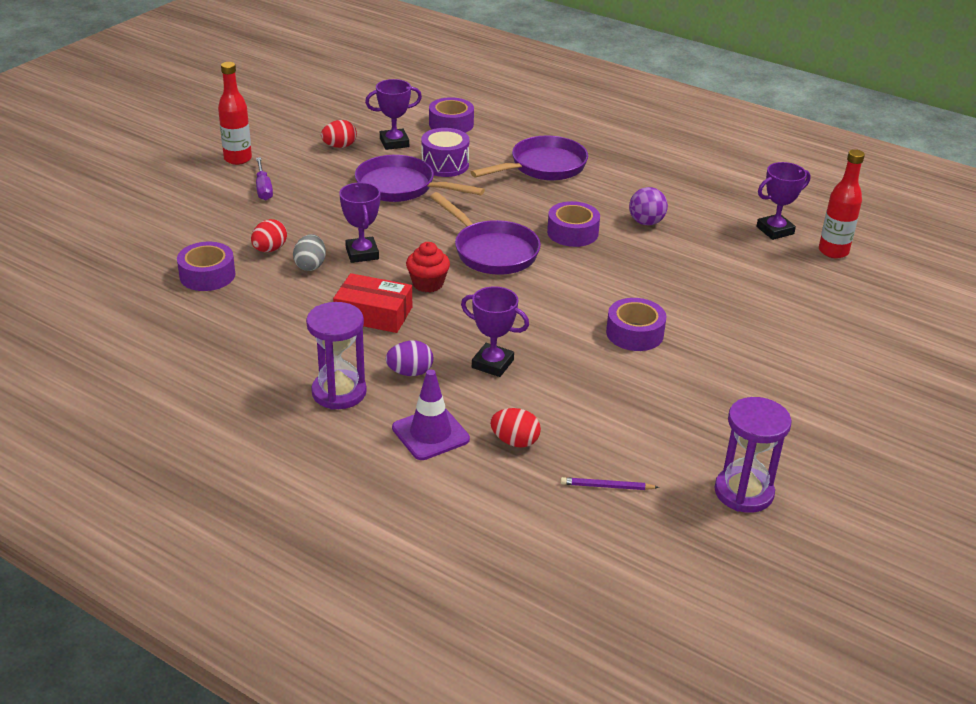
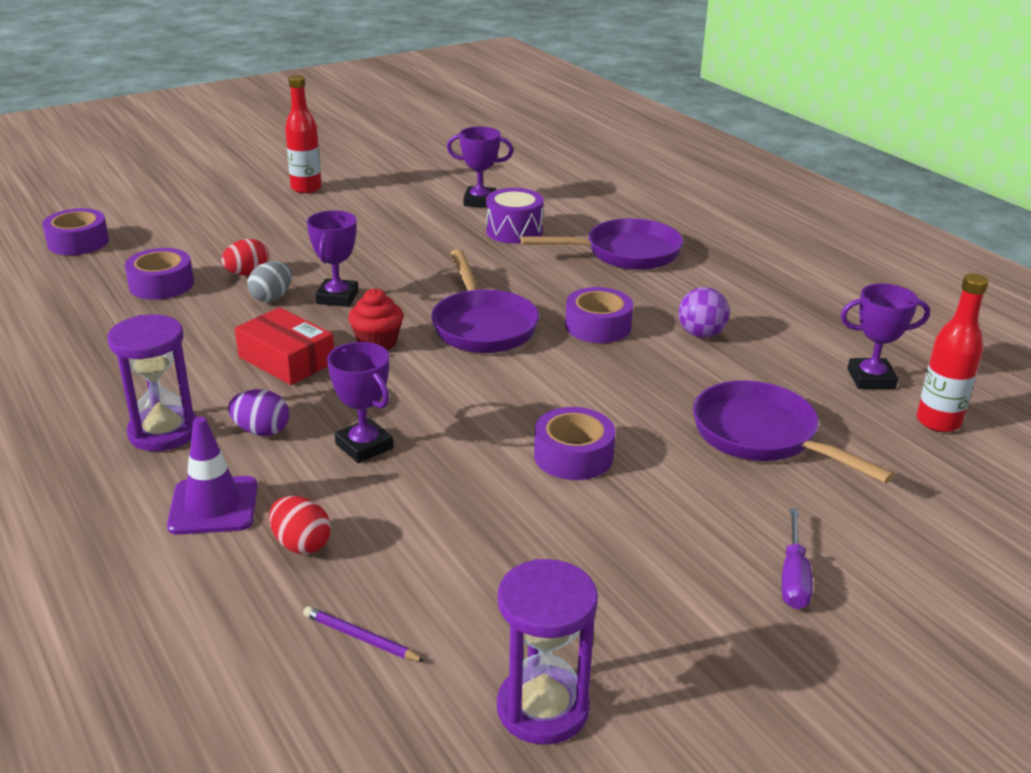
camera: 25 degrees right, 5 degrees down
purple screwdriver [256,157,273,200] -> purple screwdriver moved to [782,508,813,609]
red egg [321,120,357,148] -> none
purple pan [355,155,485,202] -> purple pan moved to [693,380,895,483]
purple tape [429,97,474,133] -> purple tape moved to [42,208,109,255]

